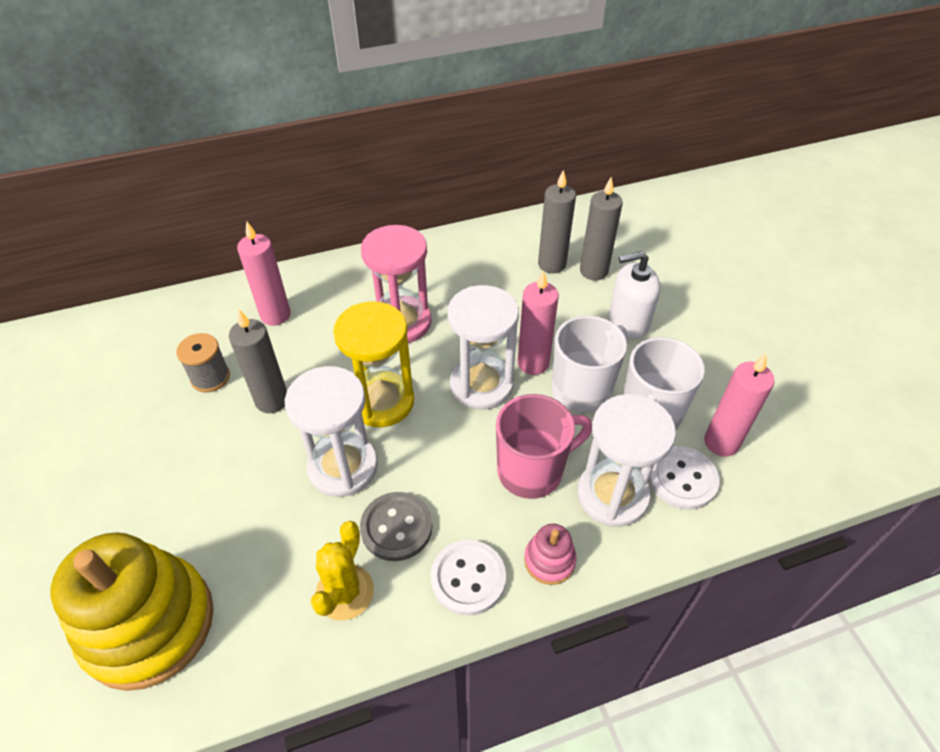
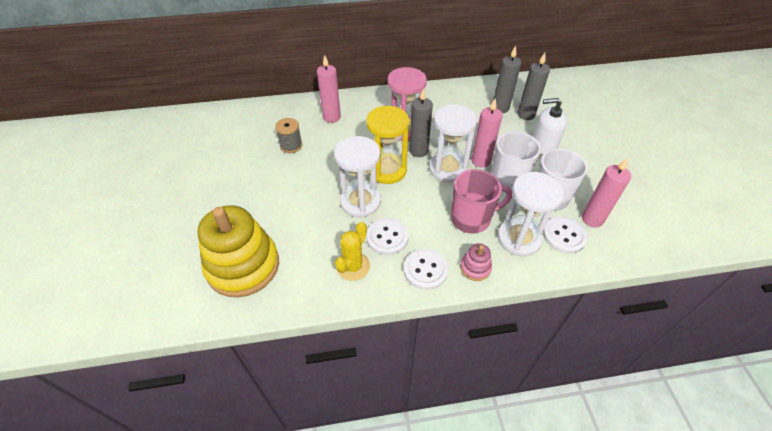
camera: 10 degrees right, 0 degrees up
grey candle [229,309,287,413] -> grey candle moved to [409,88,433,157]
grey button [360,492,432,561] -> white button [366,218,408,255]

